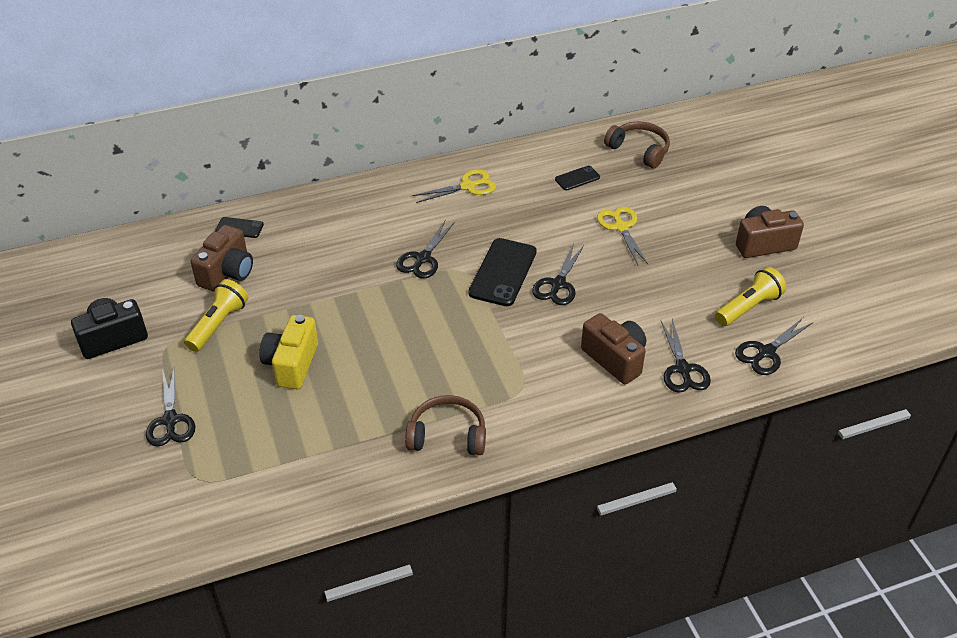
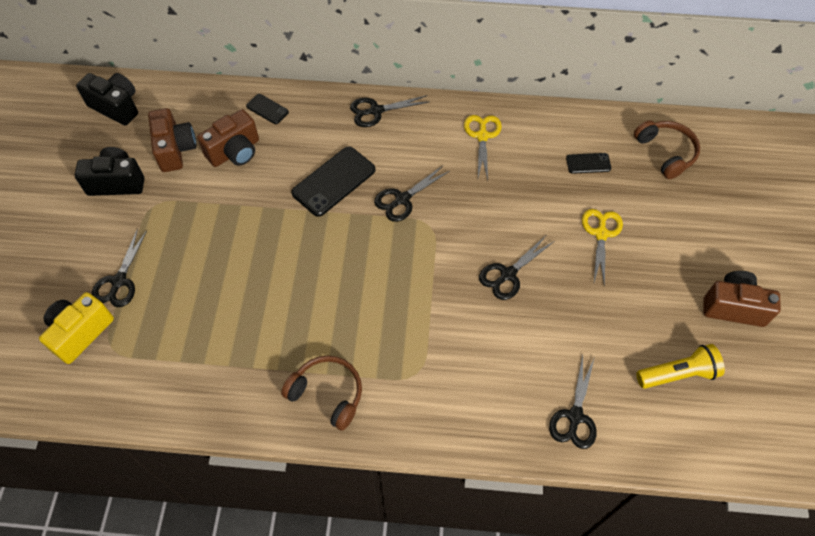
camera: 25 degrees right, 15 degrees up
yellow flashlight [184,279,249,352] -> none
yellow camera [259,315,318,389] -> yellow camera moved to [39,292,114,364]
yellow scissors [412,169,496,203] -> yellow scissors turned 90 degrees counterclockwise [464,115,502,180]
black phone [468,238,537,306] -> black phone moved to [291,146,376,217]
brown camera [581,313,646,384] -> brown camera moved to [148,108,197,172]
black scissors [735,317,813,375] -> black scissors moved to [350,95,429,127]
none -> black camera [76,73,138,126]

